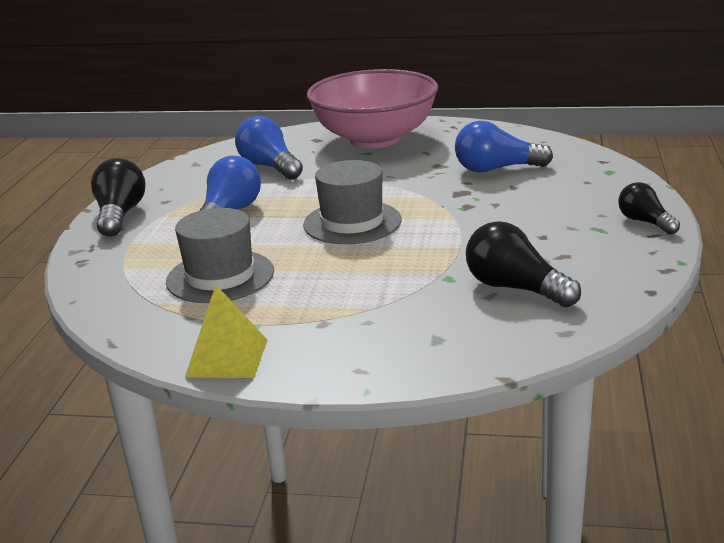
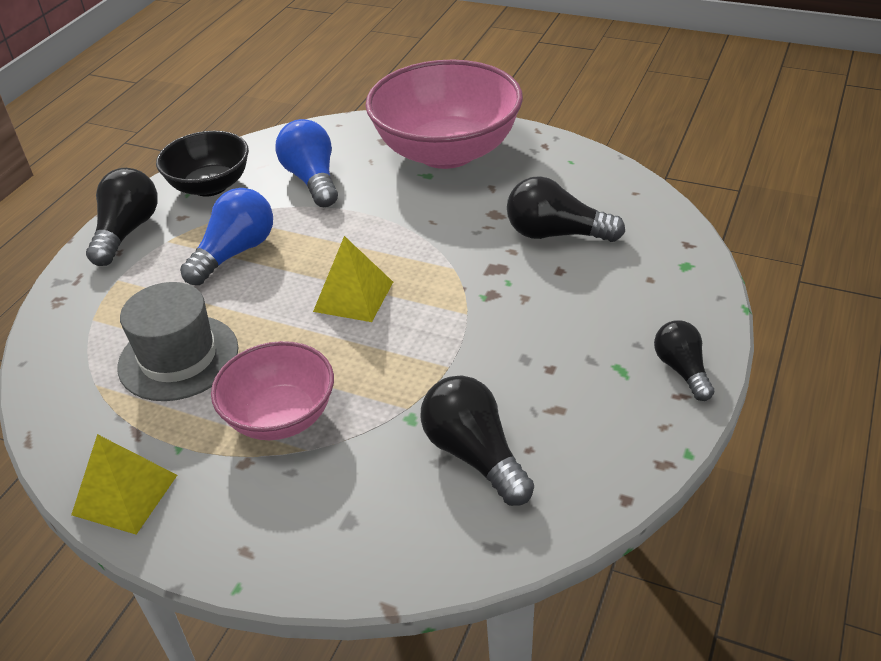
camera: 15 degrees right, 15 degrees up
grey hat [303,160,401,244] -> yellow pyramid [313,236,393,322]
blue light bulb [455,121,553,172] -> black light bulb [507,176,625,242]
none -> black bowl [156,131,249,197]
none -> pink bowl [211,341,334,440]

